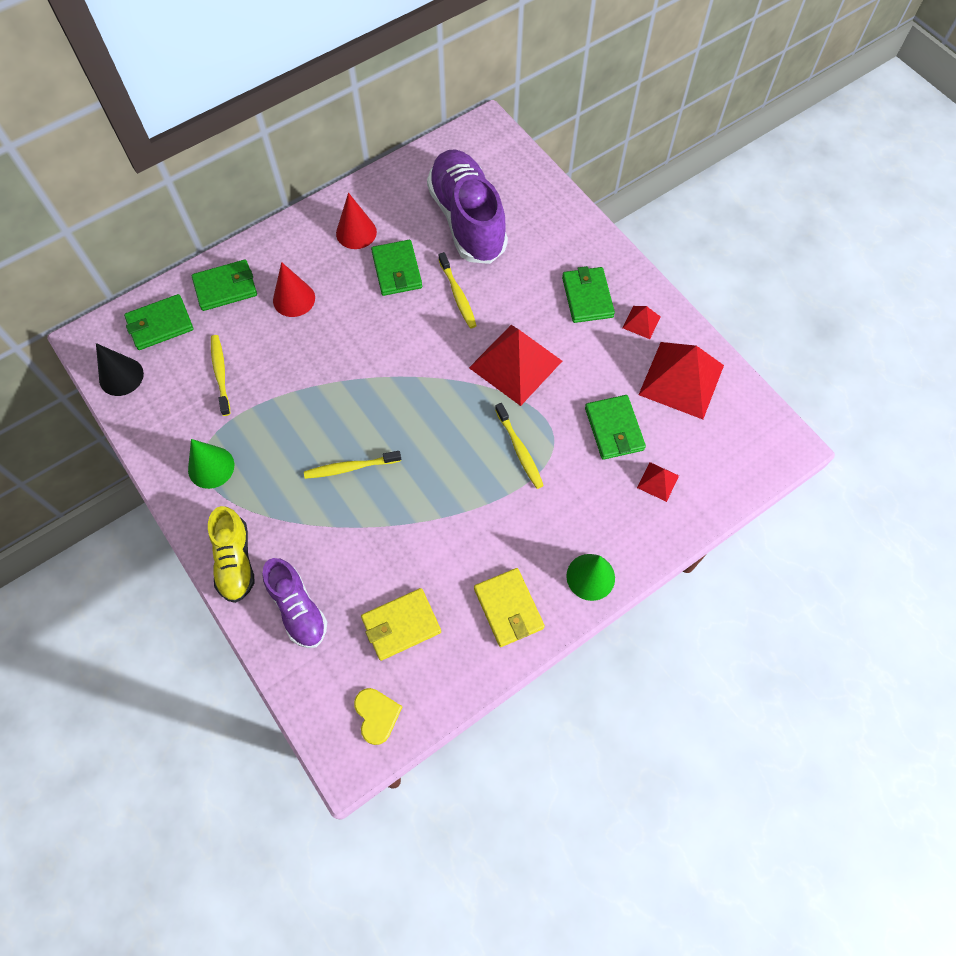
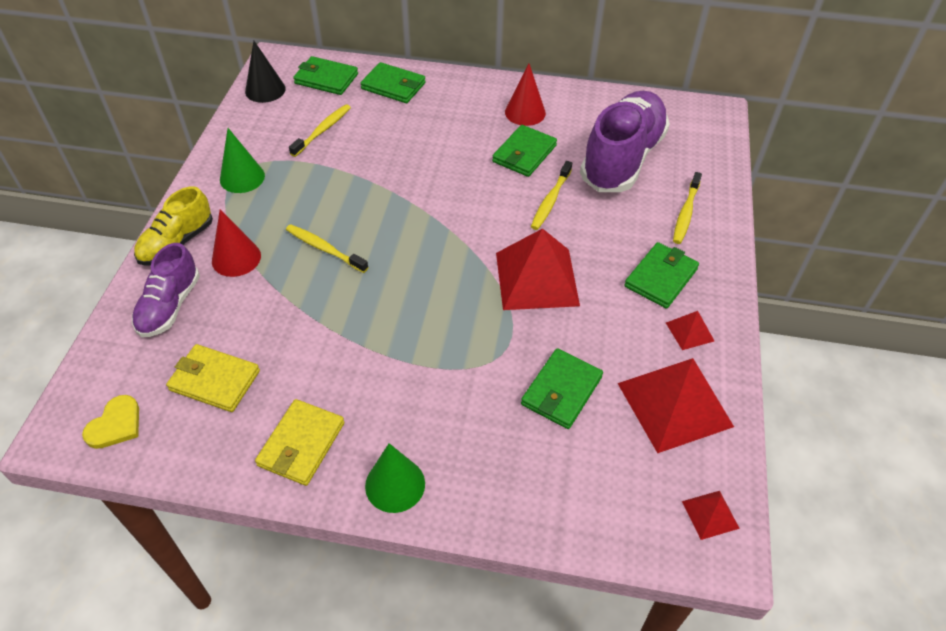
camera: 45 degrees right, 15 degrees down
red cone [273,262,315,317] -> red cone moved to [212,209,261,277]
yellow toothbrush [495,403,544,489] -> yellow toothbrush moved to [673,172,702,244]
red pyramid [637,462,679,502] -> red pyramid moved to [682,491,740,540]

